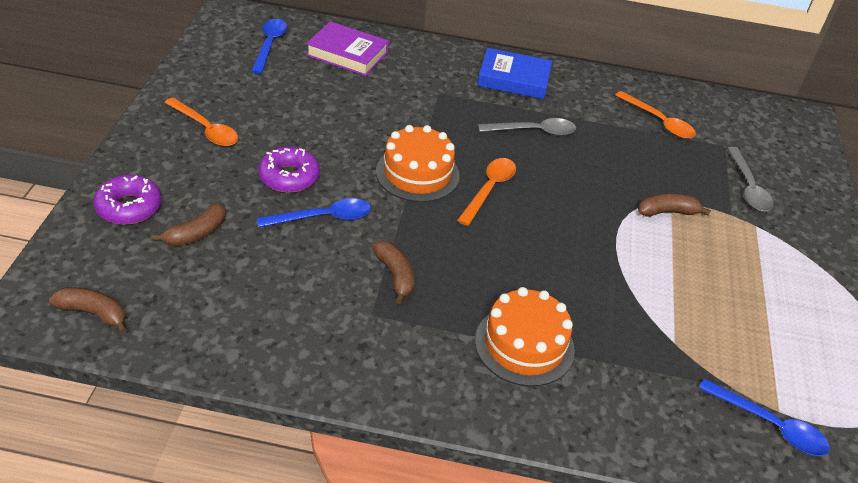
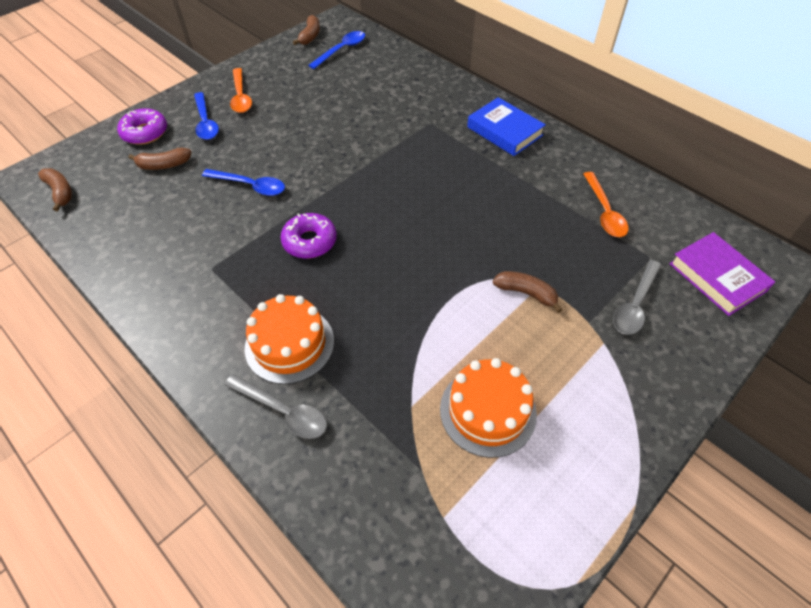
camera: 40 degrees right, 10 degrees up
purple donut [258,146,320,193] -> purple donut moved to [280,213,337,259]
purple book [306,21,389,76] -> purple book moved to [669,232,775,316]
brown banana [372,241,414,304] -> brown banana moved to [293,15,320,45]
orange cake [376,125,460,202] -> orange cake moved to [440,358,537,458]
orange spoon [457,158,516,226] -> none
grey spoon [478,118,576,136] -> grey spoon moved to [225,374,327,439]
blue spoon [699,378,830,456] -> blue spoon moved to [194,92,219,140]

